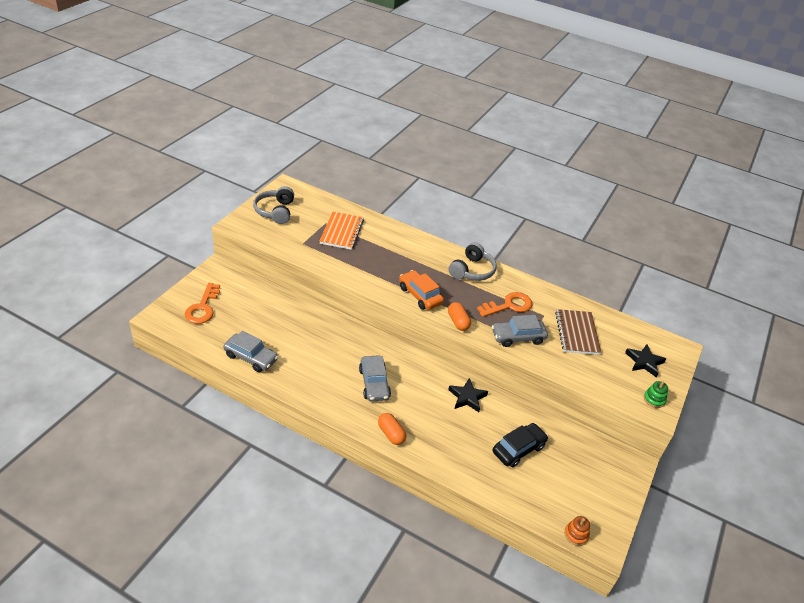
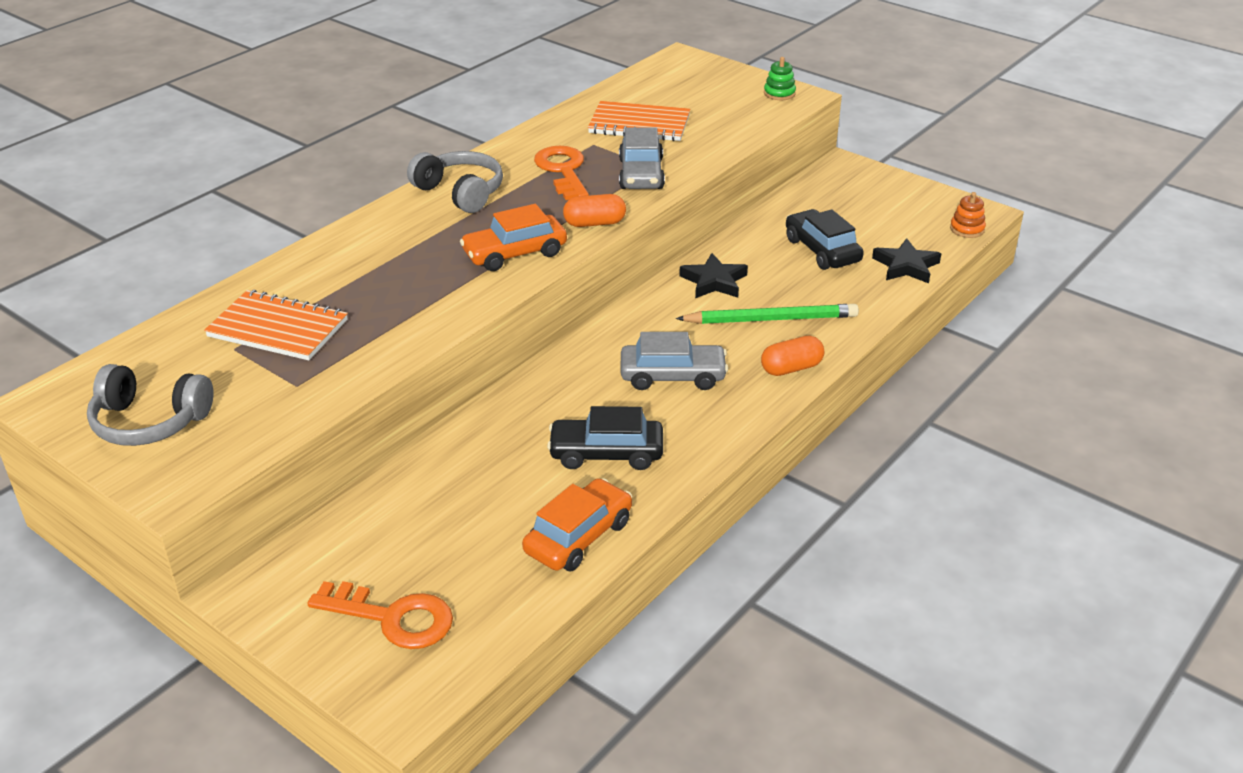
camera: 75 degrees left, 5 degrees down
grey car [223,331,278,372] -> orange car [522,478,632,571]
brown notebook [555,309,602,355] -> orange notebook [588,101,690,141]
black star [625,345,666,377] -> black star moved to [872,238,942,283]
none -> black car [547,406,663,470]
none -> green pencil [676,304,859,324]

